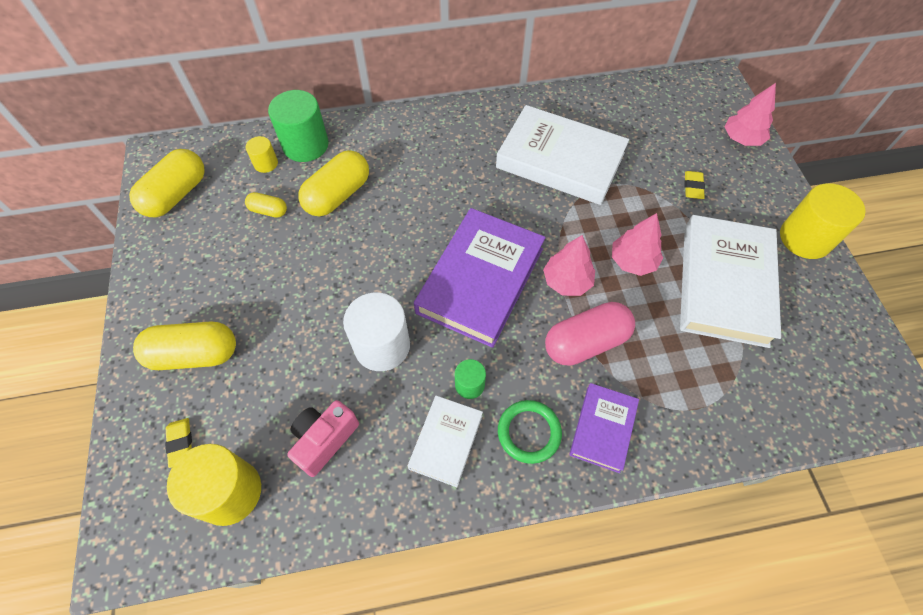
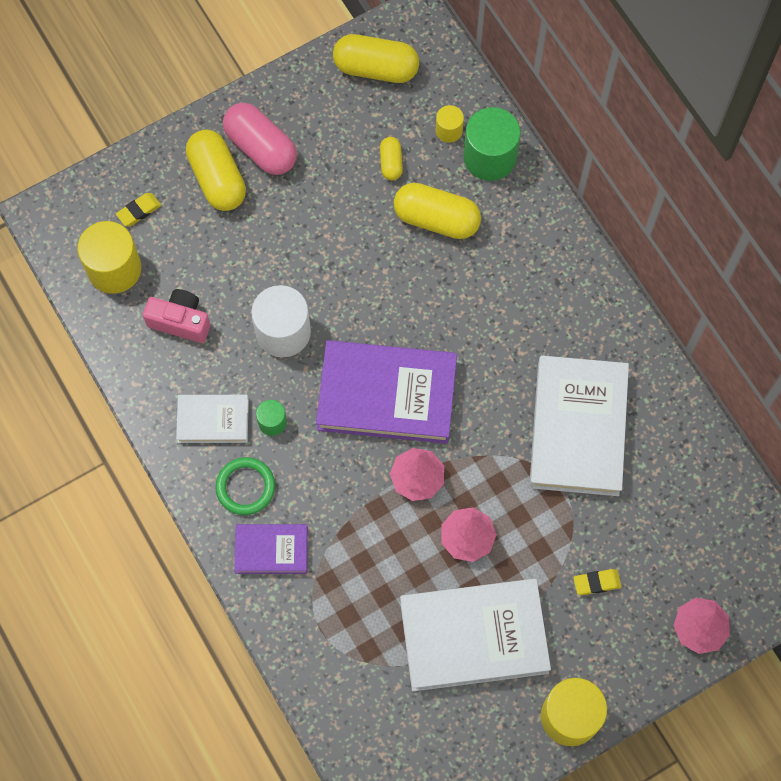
camera: 70 degrees right, 10 degrees up
pink capsule [545,302,635,366] -> pink capsule moved to [223,103,297,175]

